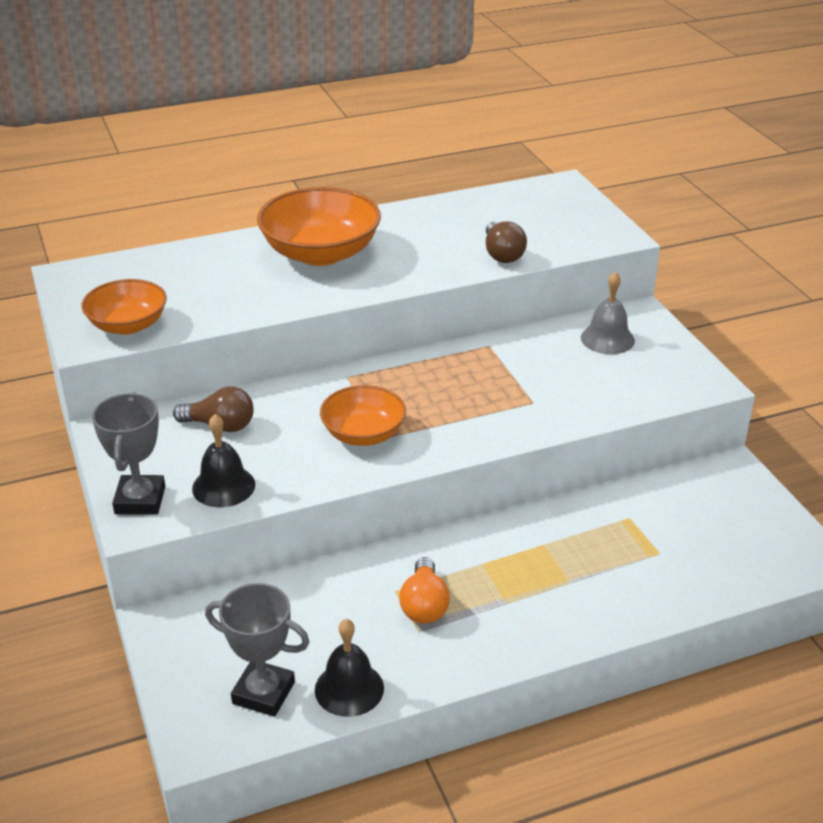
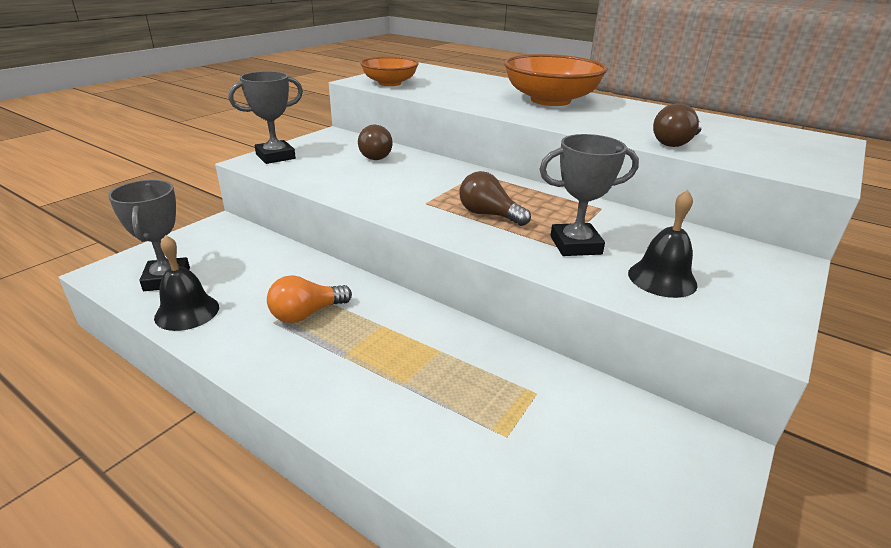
camera: 55 degrees right, 5 degrees down
black bell [192,414,255,507] -> black bell moved to [628,190,698,298]
orange bowl [320,385,406,446] -> none
grey bell [581,272,635,354] -> none
none -> brown light bulb [459,171,531,226]
none -> grey trophy [539,134,639,256]

